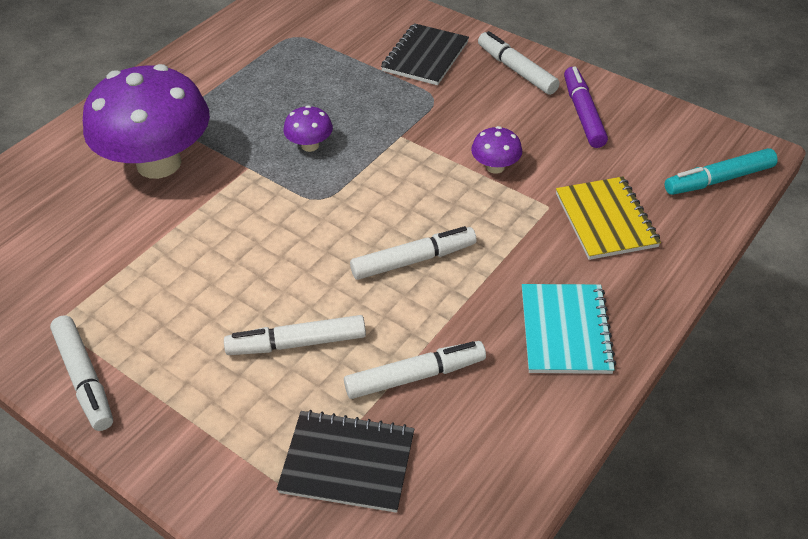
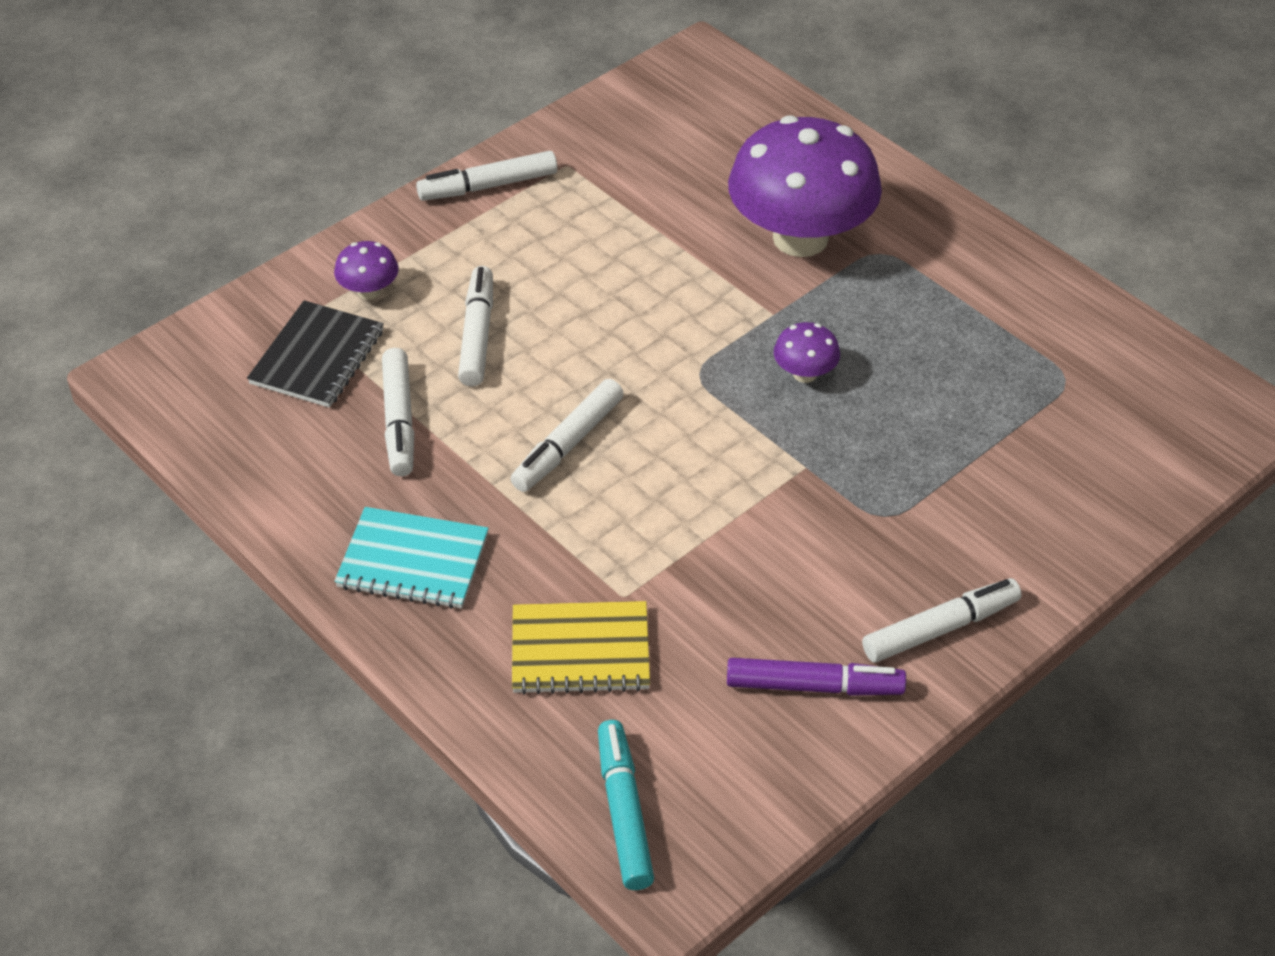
camera: 100 degrees right, 0 degrees up
white marker [350,226,476,280] -> white marker turned 45 degrees clockwise [511,379,624,492]
black notebook [381,23,469,85] -> none
purple mushroom [471,126,522,174] -> purple mushroom moved to [334,241,399,300]

